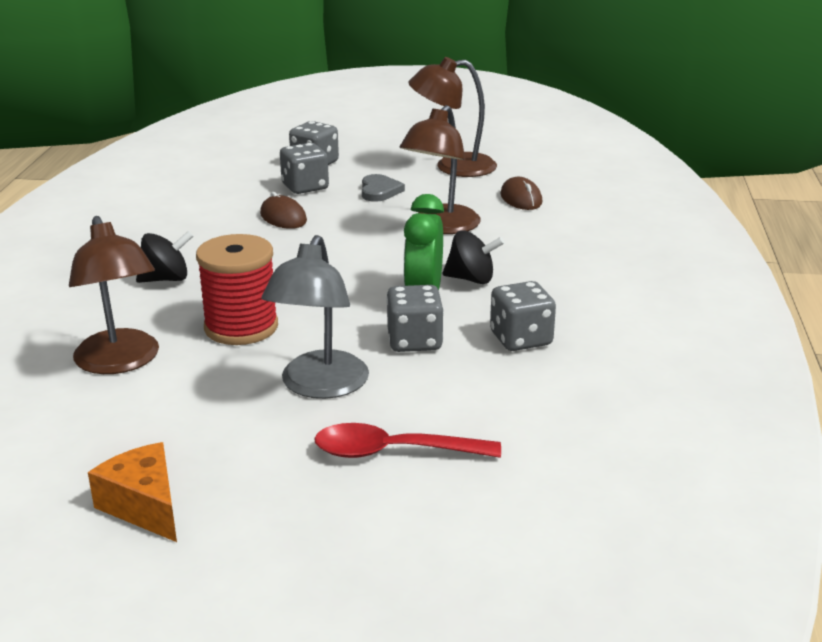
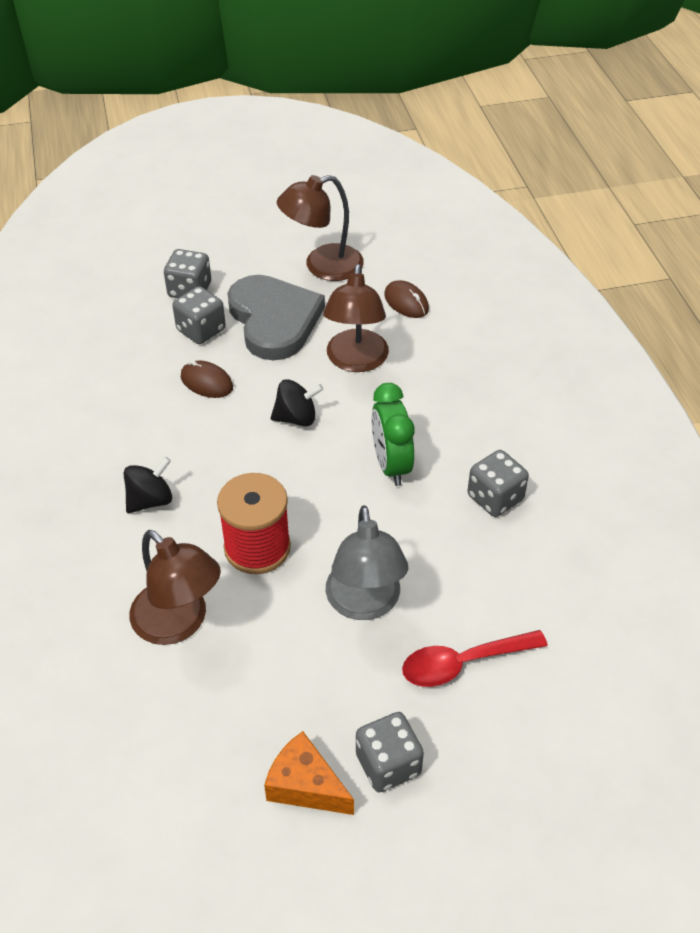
camera: 20 degrees left, 20 degrees up
grey heart [362,174,405,202] -> grey heart [227,275,325,361], size x2.25
grey dice [386,285,444,352] -> grey dice moved to [356,712,424,792]
black spinning top [443,230,504,284] -> black spinning top moved to [271,379,323,426]

